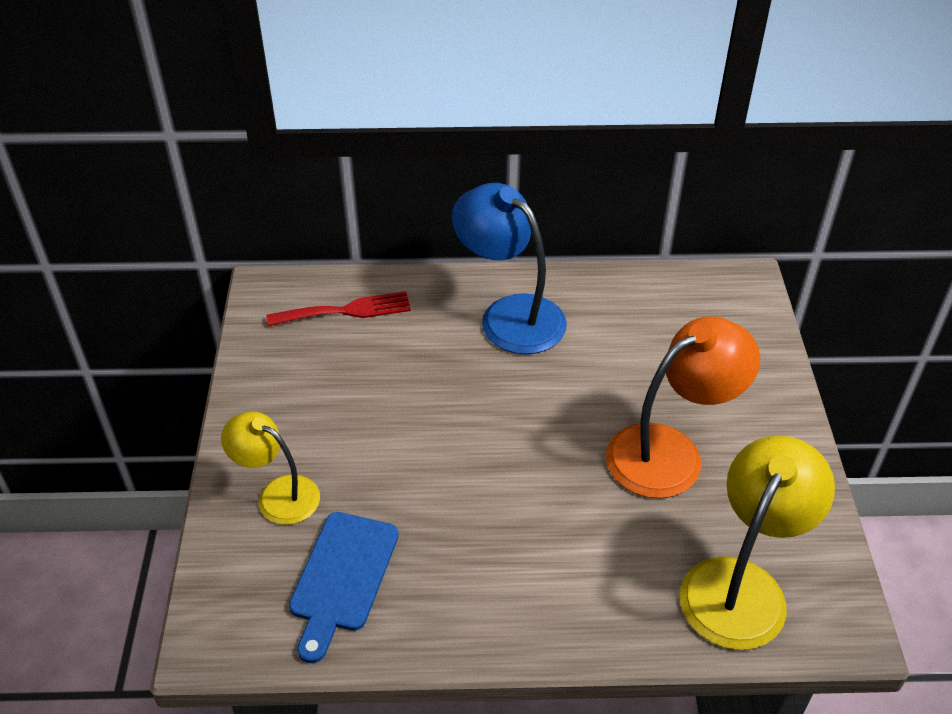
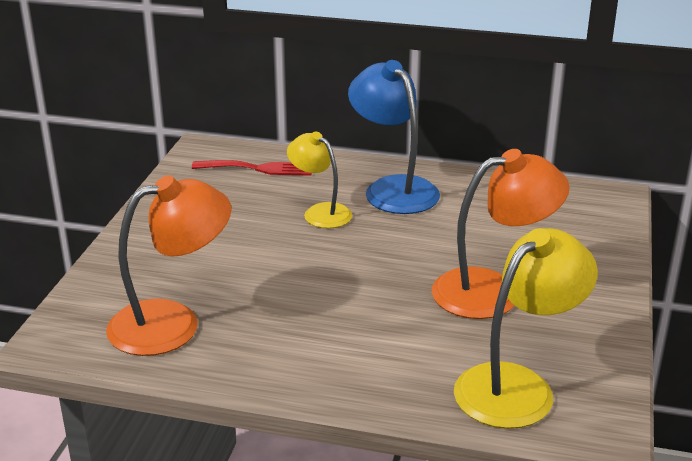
camera: 15 degrees right, 15 degrees down
yellow lamp [221,412,320,525] -> yellow lamp moved to [287,132,352,228]
blue cutting board [289,512,399,663] -> orange lamp [106,175,232,356]

